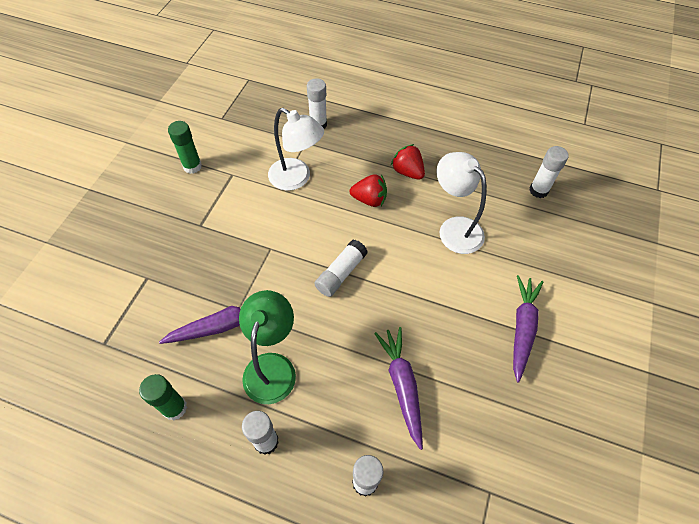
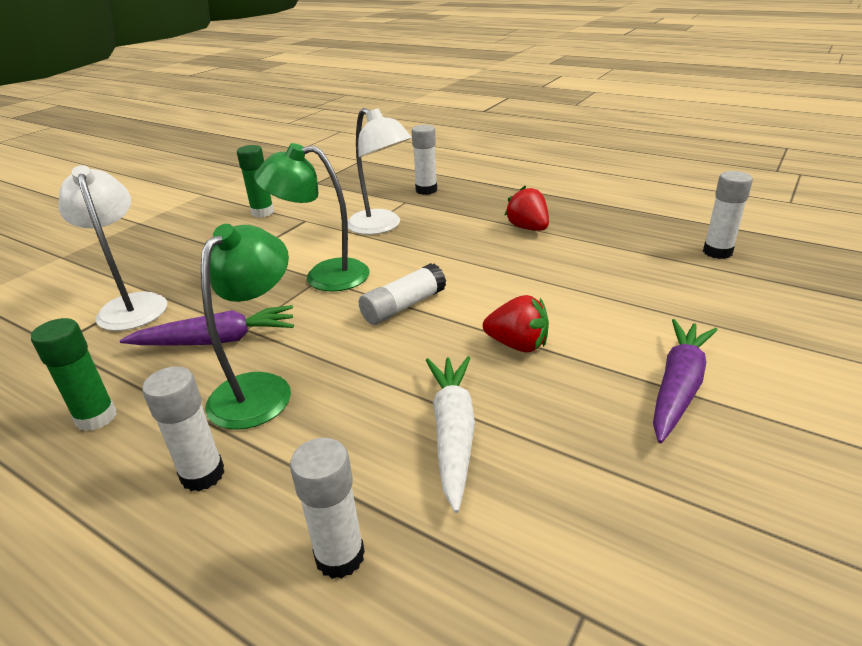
camera: 15 degrees right, 25 degrees down
red strawberry [350,174,387,207] -> red strawberry moved to [483,295,549,352]
purple carrot [374,327,423,450] -> white carrot [426,356,475,513]
white lamp [436,152,486,254] -> white lamp moved to [59,165,167,331]
none -> green lamp [254,143,370,292]

